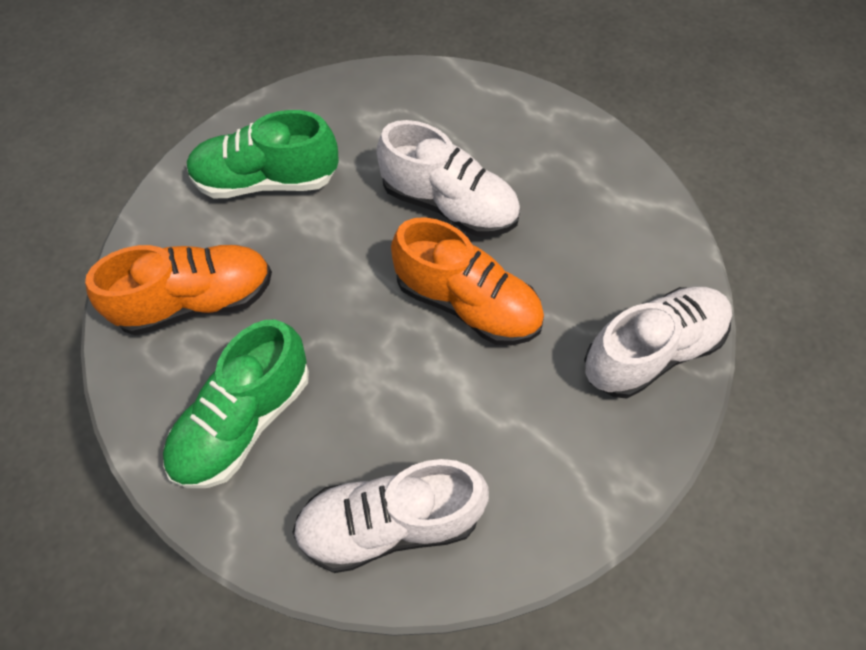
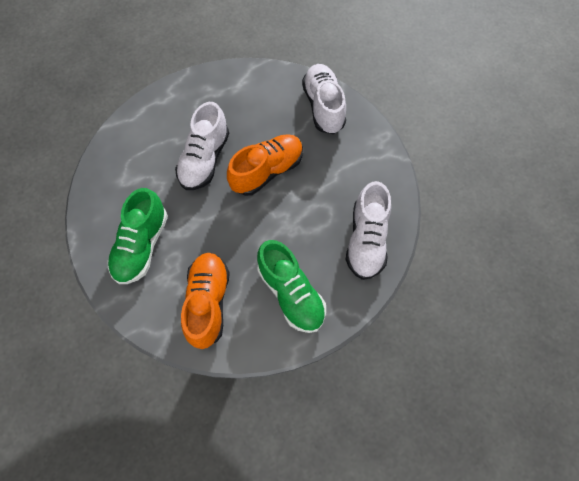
camera: 70 degrees left, 5 degrees up
white shoe [376,120,520,237] -> white shoe turned 150 degrees clockwise [175,102,229,190]

